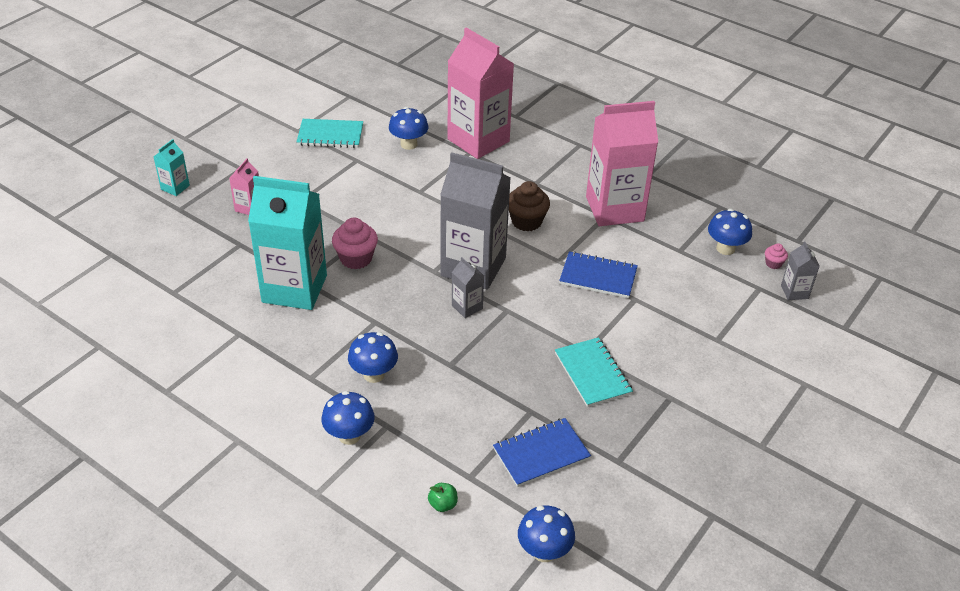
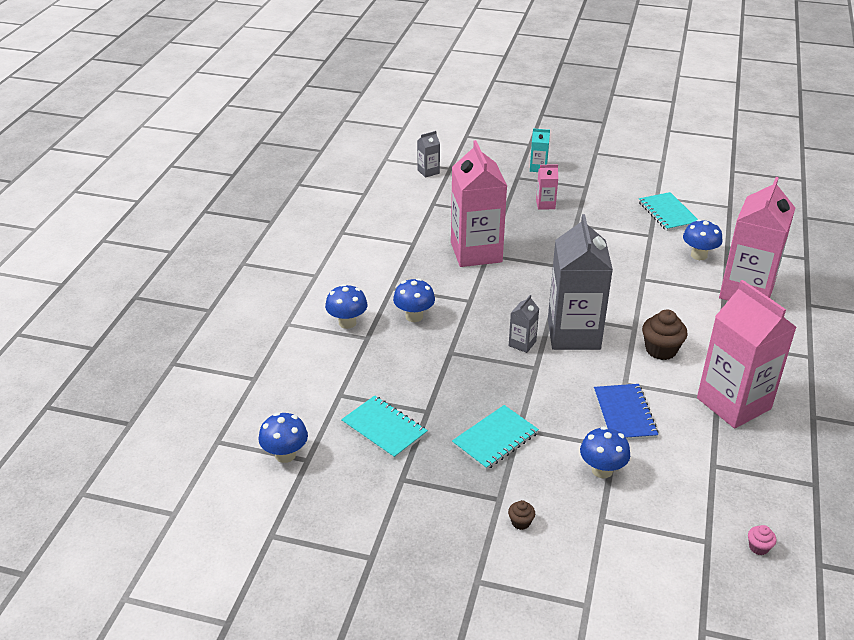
camera: 70 degrees right, 5 degrees down
turquoise carton [248,176,327,310] -> pink carton [451,140,507,267]
pink cupcake [332,218,378,269] -> none
green apple [428,483,458,512] -> none
blue notebook [493,418,591,487] -> turquoise notebook [341,396,428,459]
blue mushroom [708,209,752,255] -> blue mushroom moved to [580,426,630,478]
grey carton [781,241,820,300] -> grey carton moved to [417,131,440,178]
none -> brown cupcake [508,500,535,530]

